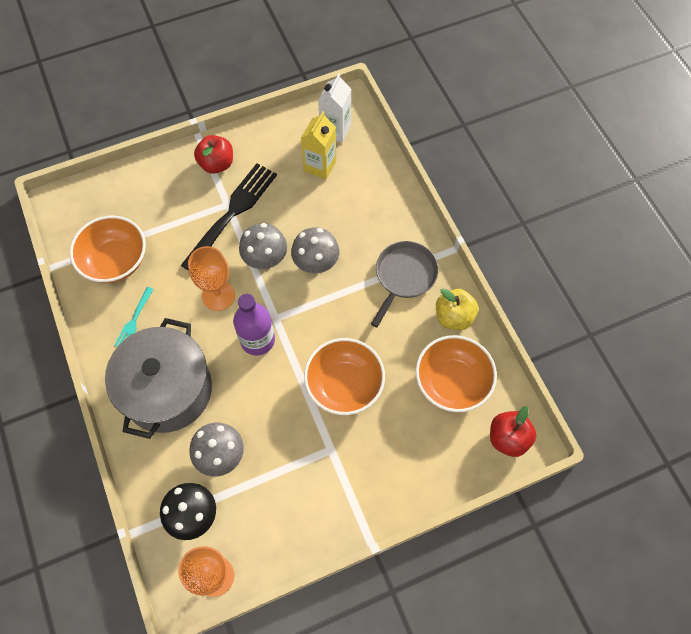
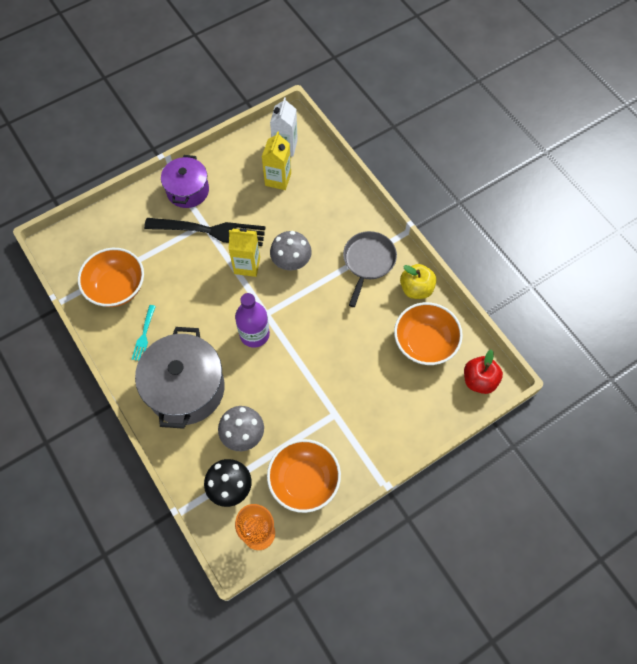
camera: 10 degrees left, 0 degrees up
black fork [181,163,277,271] -> black fork turned 75 degrees clockwise [144,218,266,246]
orange goblet [188,246,235,311] -> none
red apple [194,135,233,174] -> purple pot [161,155,209,208]
grey mushroom [239,223,287,269] -> yellow carton [229,228,260,277]
orange bowl [304,338,385,415] -> orange bowl moved to [267,439,341,513]

